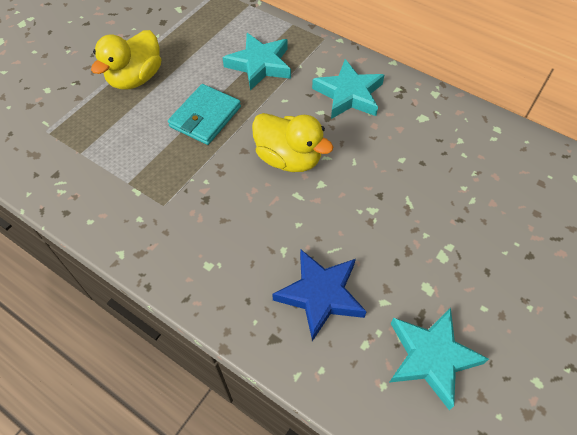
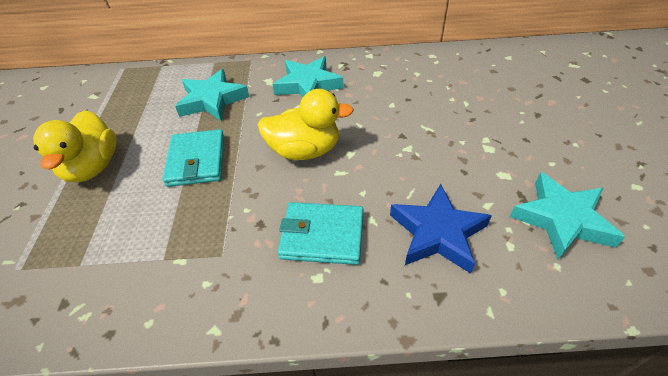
camera: 35 degrees left, 10 degrees down
none -> turquoise wallet [278,202,364,265]

